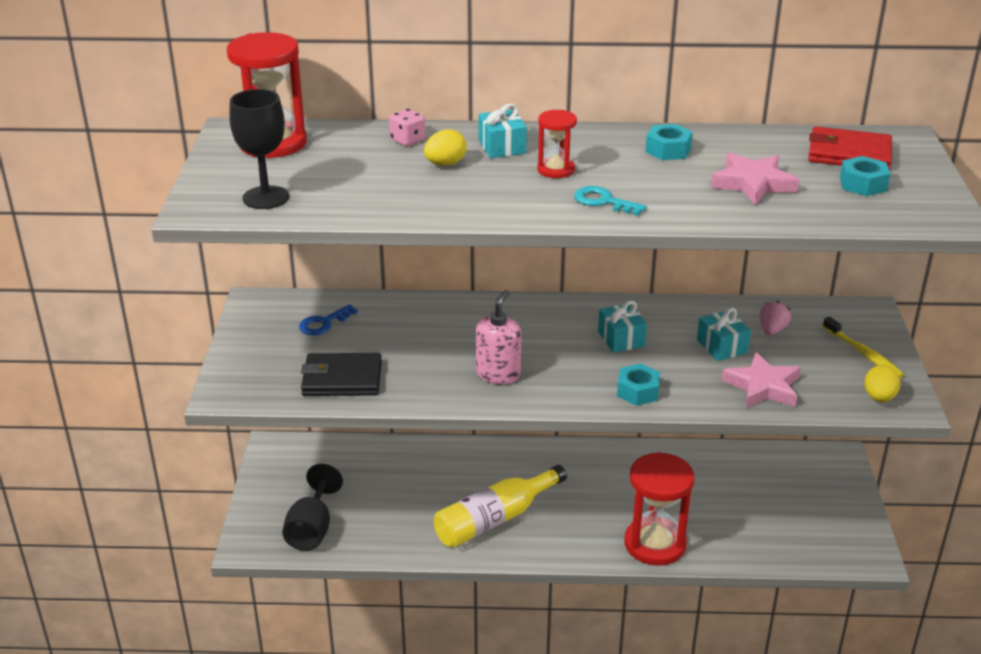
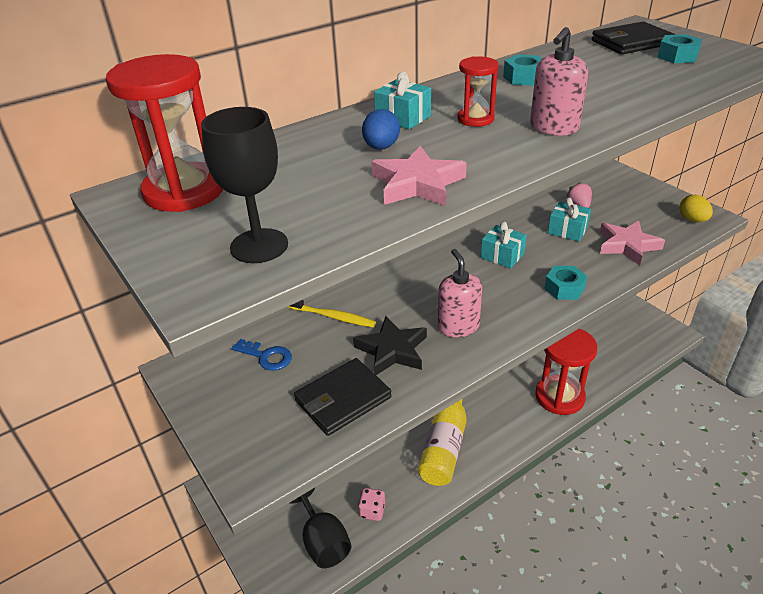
camera: 35 degrees left, 5 degrees up
blue key [299,304,358,335] -> blue key turned 75 degrees counterclockwise [232,339,292,371]
pink dice [389,109,425,146] -> pink dice moved to [358,488,385,521]
yellow egg [424,129,467,166] -> blue egg [362,109,400,150]
turquoise key [574,186,647,216] -> pink soap dispenser [530,27,588,135]
pink star [711,152,799,205] -> pink star moved to [371,146,467,206]
red wallet [808,126,892,170] -> black wallet [592,21,676,54]
yellow toothbrush [823,317,904,378] -> yellow toothbrush moved to [287,300,376,328]
none -> black star [353,316,427,375]

